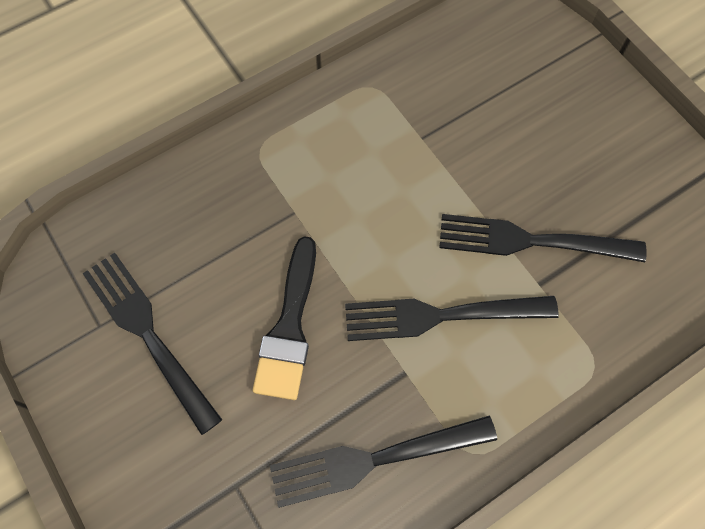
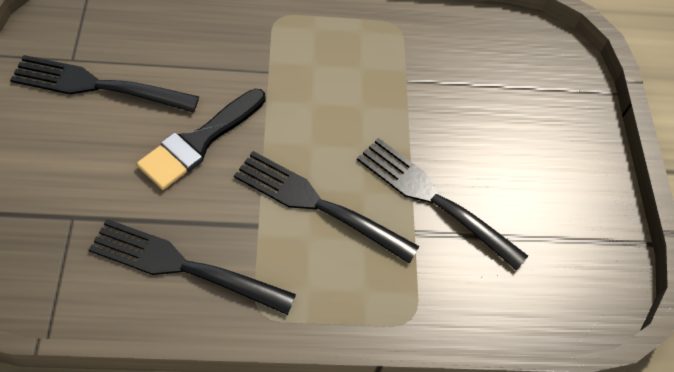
camera: 25 degrees right, 10 degrees down
black fork [82,252,222,435] -> black fork turned 75 degrees counterclockwise [10,55,199,113]

